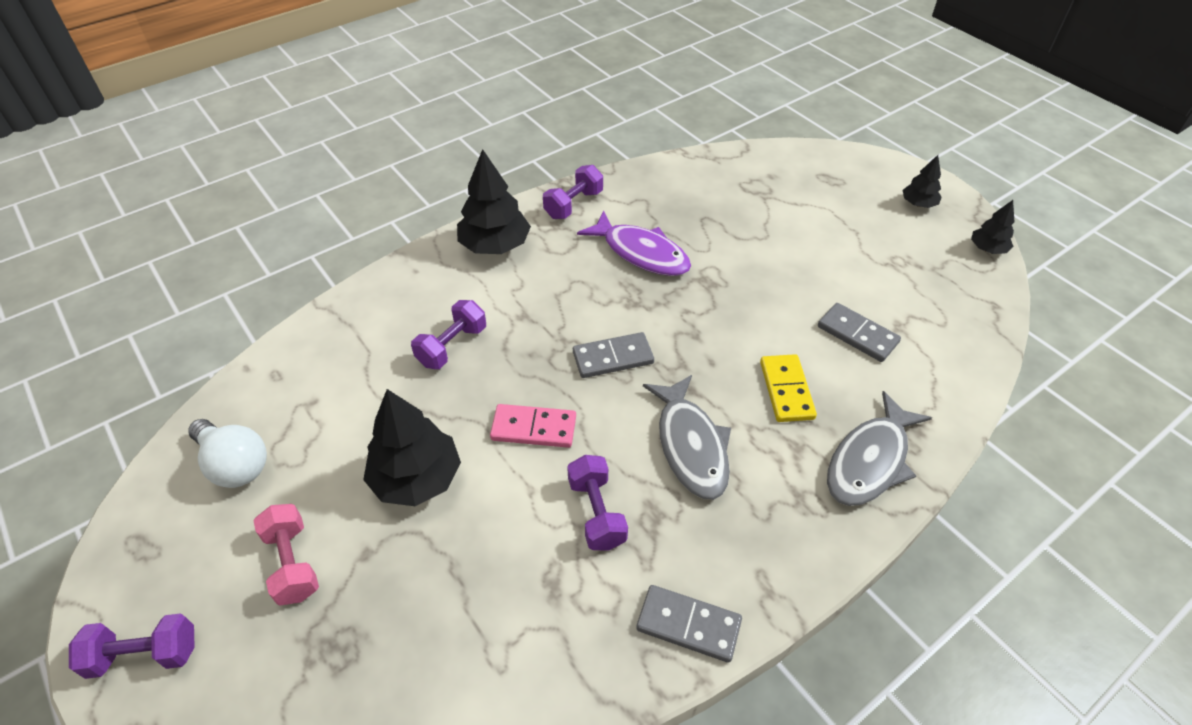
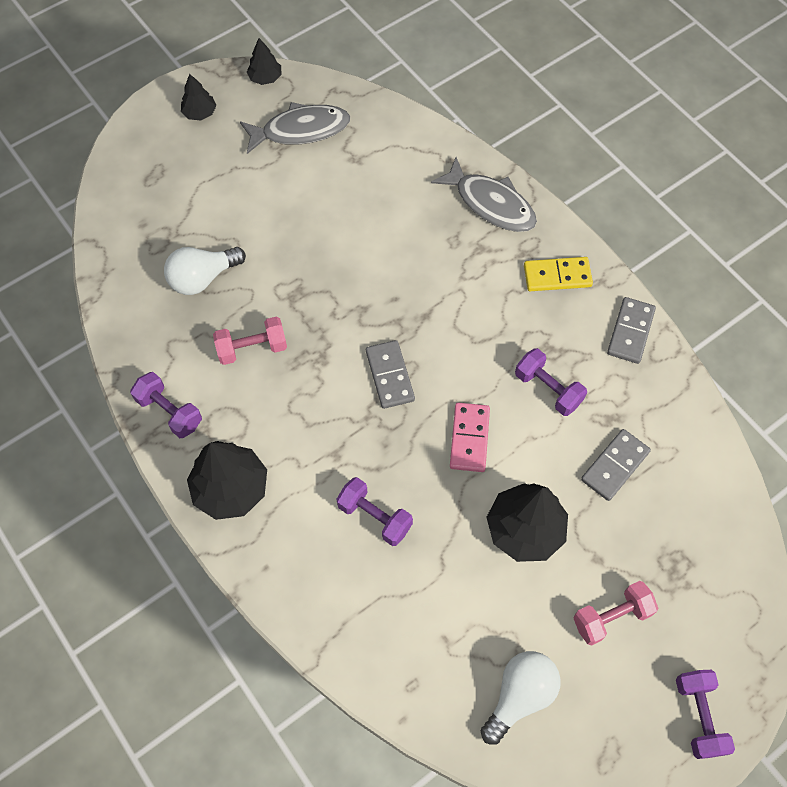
camera: 90 degrees left, 15 degrees up
purple dumbbell [567,455,628,550] -> purple dumbbell turned 60 degrees clockwise [515,348,587,416]
purple fish [577,210,691,276] -> pink dumbbell [213,317,287,365]
grey fish [643,375,731,500] -> grey fish moved to [240,102,350,154]
yellow domino [760,354,817,422] -> yellow domino moved to [524,257,593,291]
grey domino [818,303,901,362] -> grey domino moved to [581,429,651,501]
none -> white light bulb [164,247,246,295]

